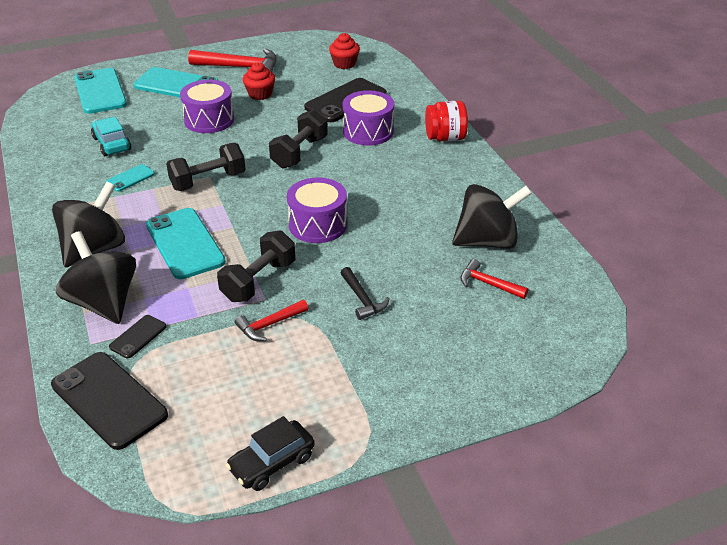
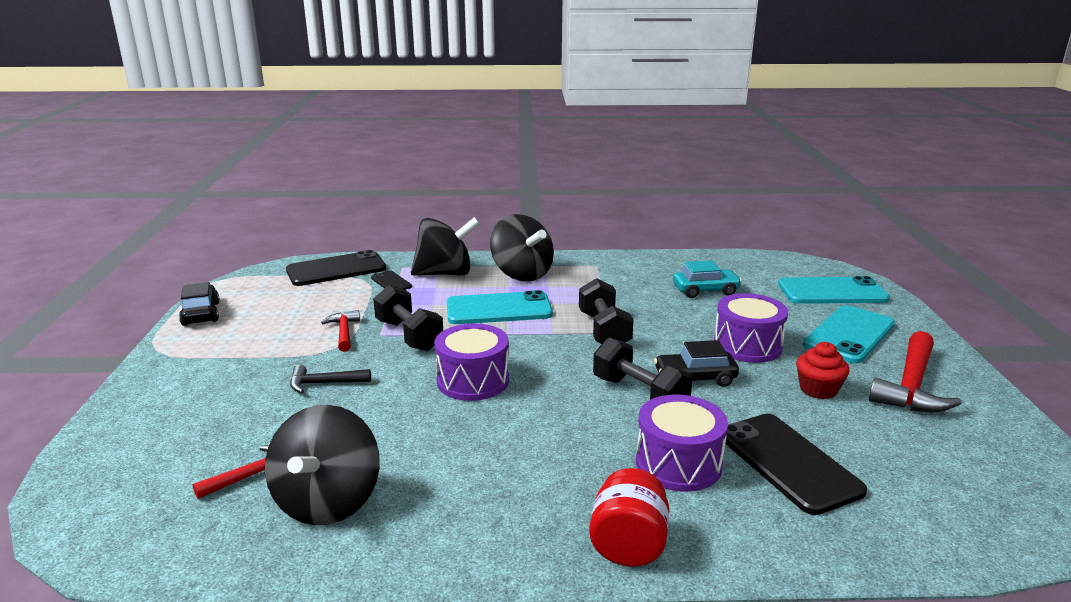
camera: 110 degrees right, 15 degrees down
turquoise phone [106,164,155,192] -> none
red cupcake [329,33,360,69] -> none
none -> black car [654,340,739,387]

